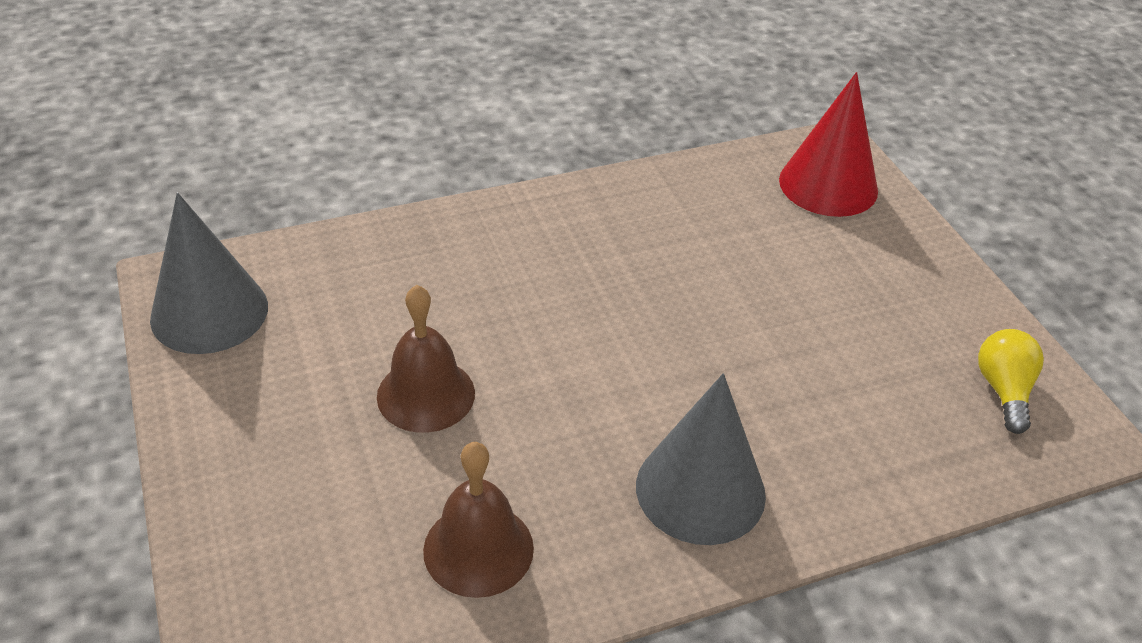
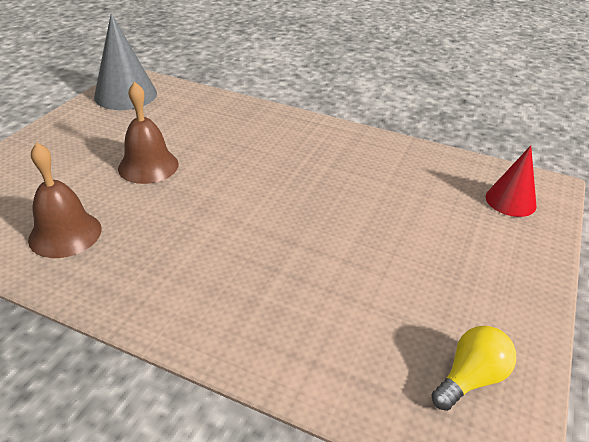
camera: 45 degrees right, 5 degrees down
grey cone [636,373,766,545] -> none
red cone [779,72,878,217] -> red cone [485,145,536,217], size x0.64

